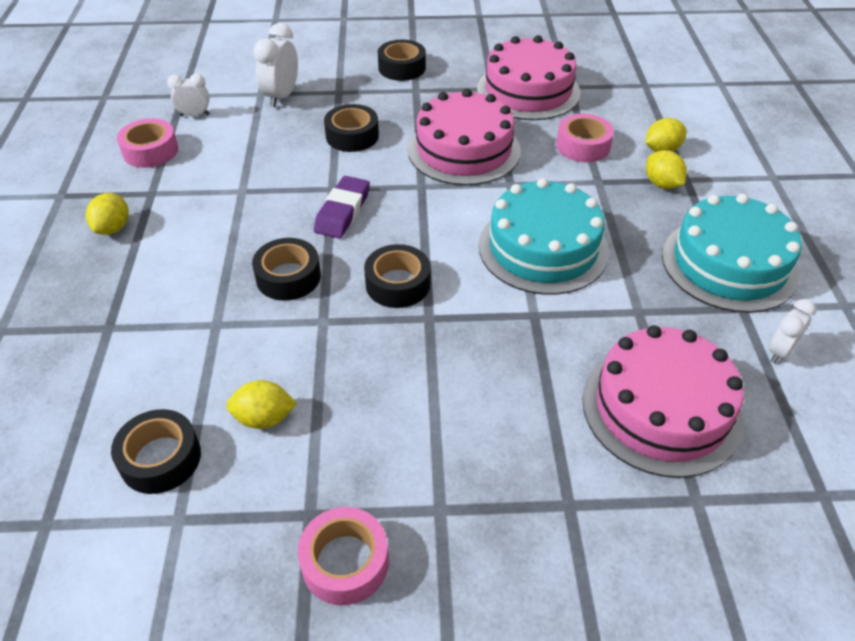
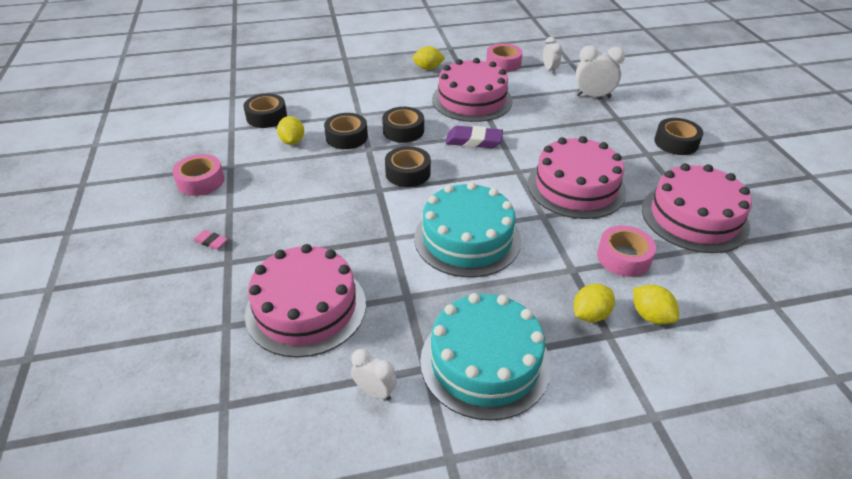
camera: 80 degrees right, 5 degrees down
black tape [324,104,379,152] -> black tape moved to [324,113,368,149]
none -> pink eraser [194,230,228,250]
none -> pink cake [432,58,513,122]

